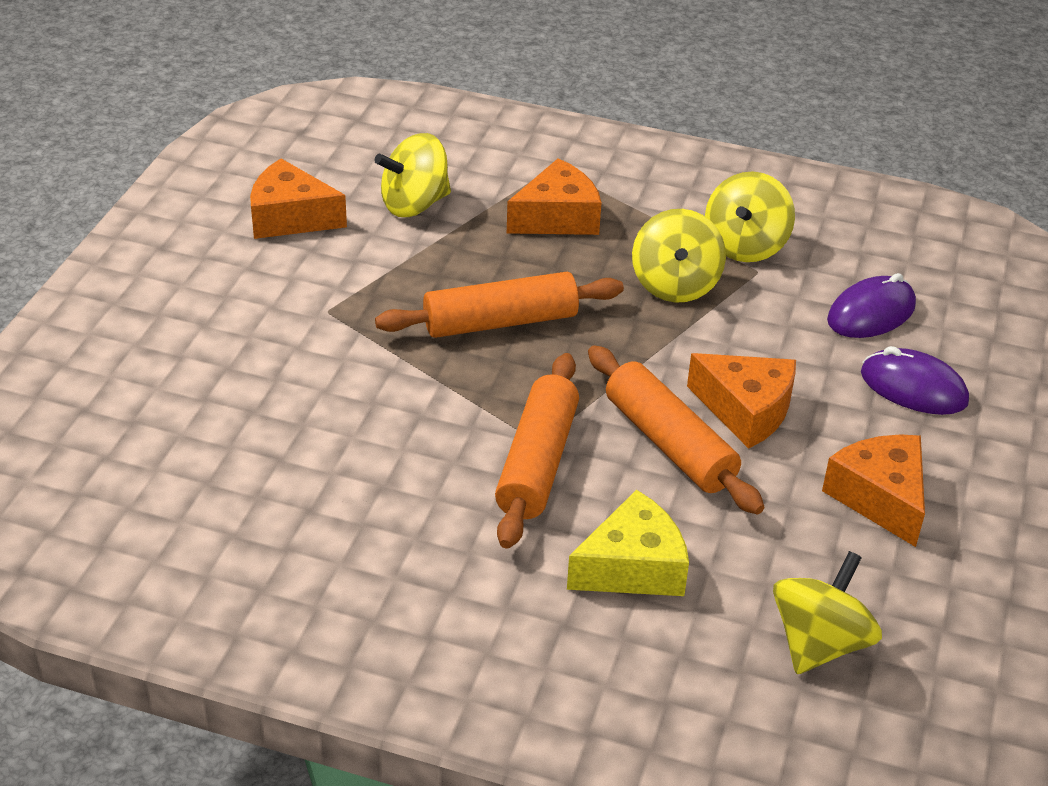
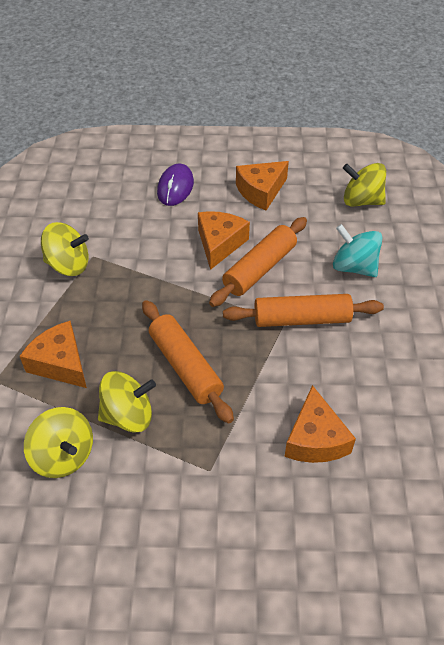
camera: 105 degrees left, 10 degrees up
orange cheese [250,158,347,239] -> orange cheese moved to [284,385,356,463]
yellow cheese [567,490,689,596] -> turquoise spinning top [333,224,383,277]
yellow spinning top [632,209,726,303] -> yellow spinning top moved to [98,371,156,433]
purple mouse [827,273,916,338] -> none

